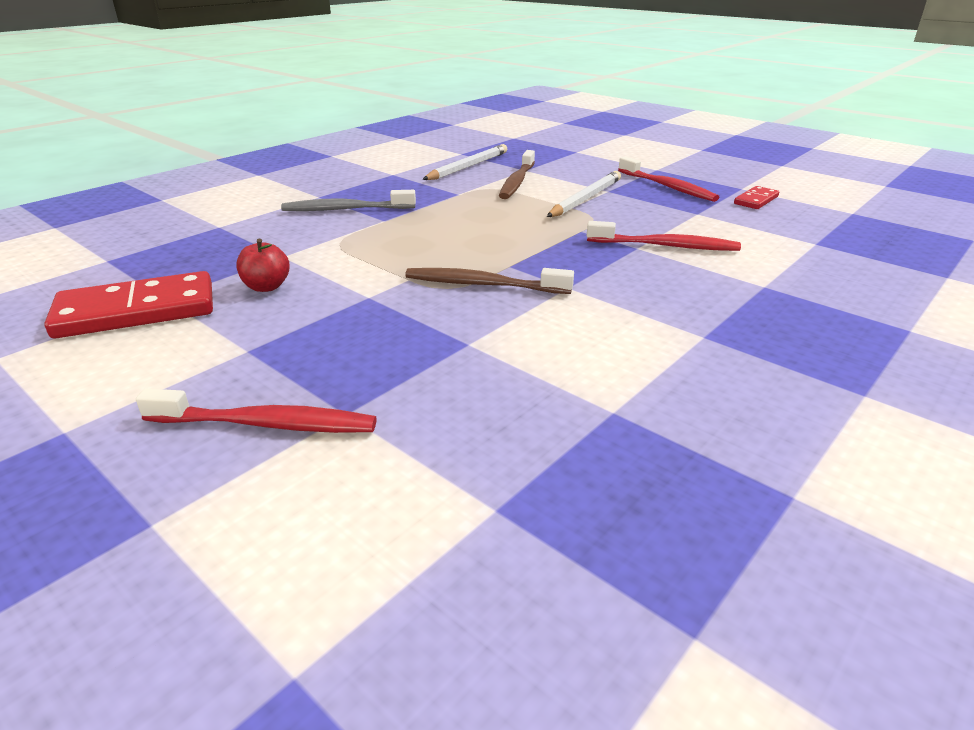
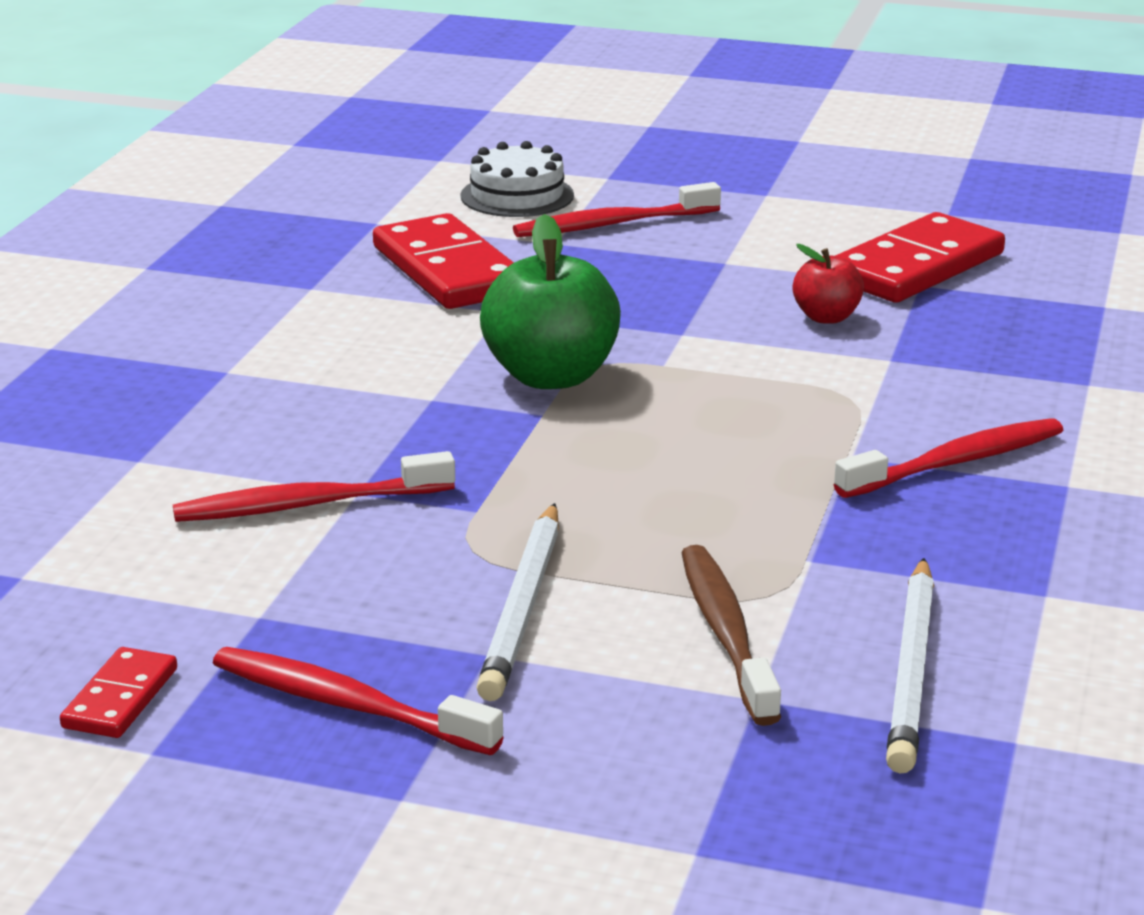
camera: 155 degrees right, 5 degrees down
grey toothbrush [281,190,416,211] -> red toothbrush [834,418,1063,498]
brown toothbrush [405,268,574,294] -> green apple [480,214,621,389]
none -> red domino [373,213,514,309]
none -> white cake [461,141,574,217]

